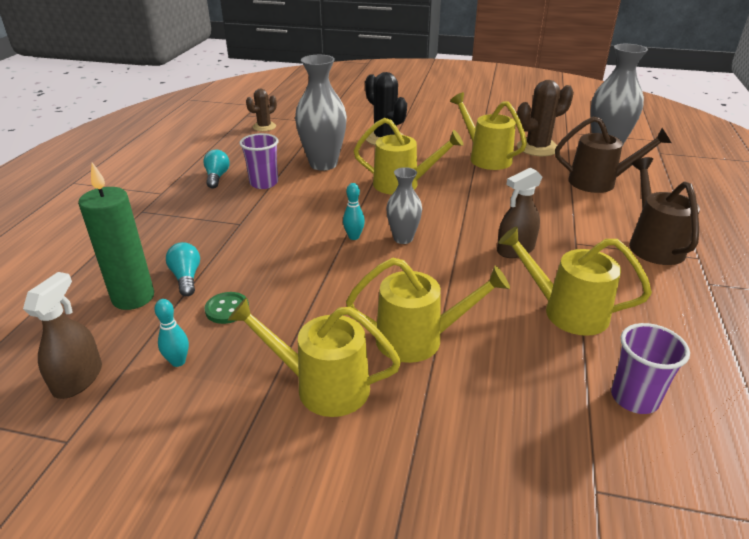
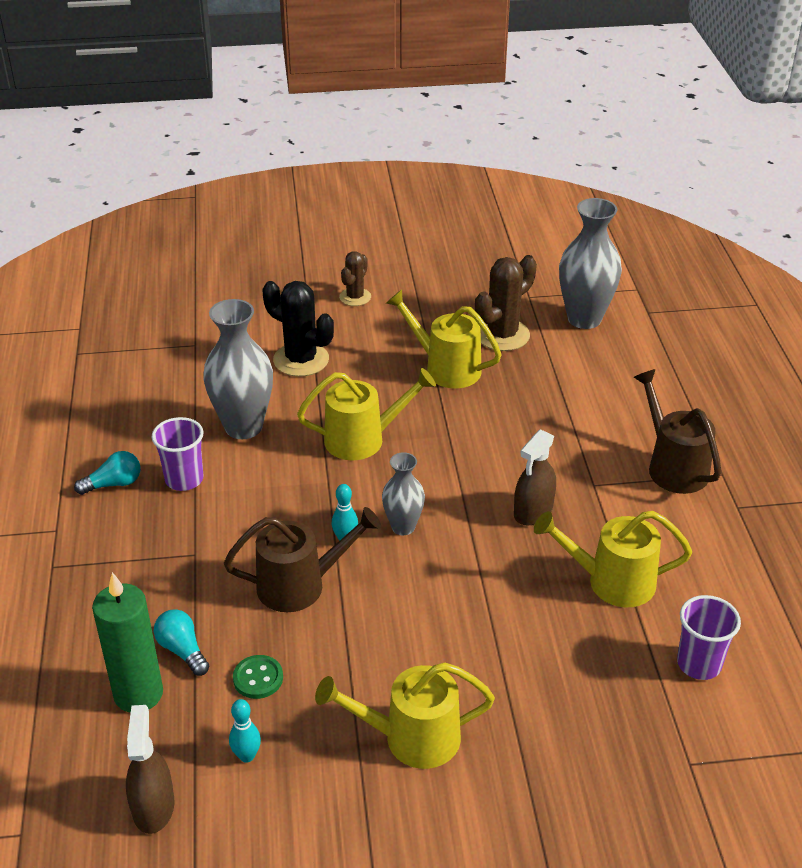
camera: 20 degrees left, 5 degrees up
turquoise light bulb [203,150,230,189] -> turquoise light bulb turned 90 degrees clockwise [74,451,140,495]
brown cactus [246,89,277,131] -> brown cactus moved to [339,251,371,306]
yellow watering can [346,258,510,363] -> none
brown watering can [555,116,671,193] -> brown watering can moved to [224,507,381,612]

